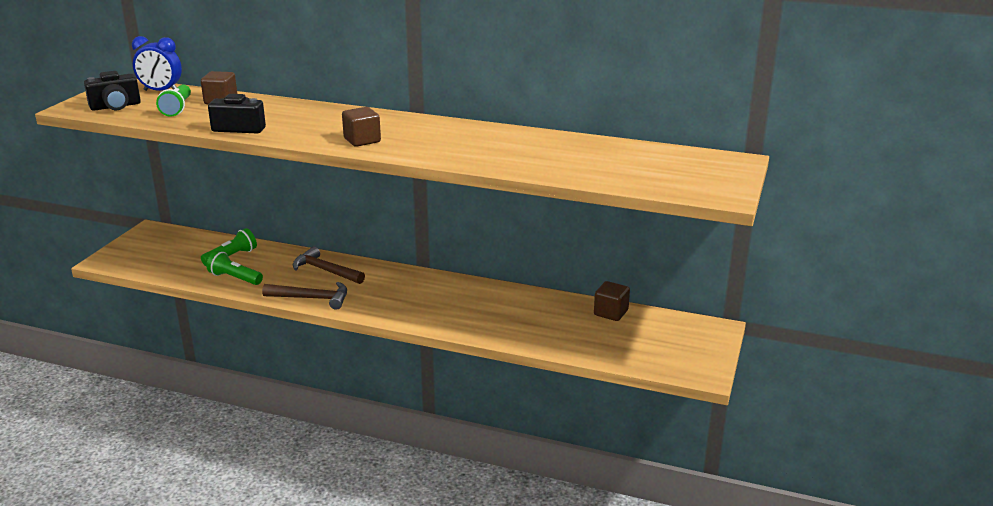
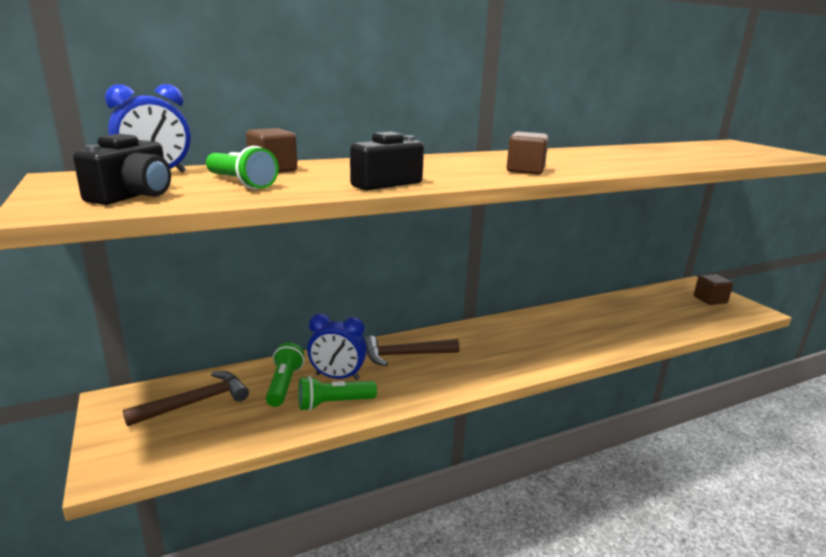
camera: 45 degrees left, 5 degrees down
brown hammer [262,282,347,310] -> brown hammer moved to [123,371,249,426]
brown cube [594,281,630,321] -> brown cube moved to [694,274,733,305]
none -> blue clock [307,314,367,380]

